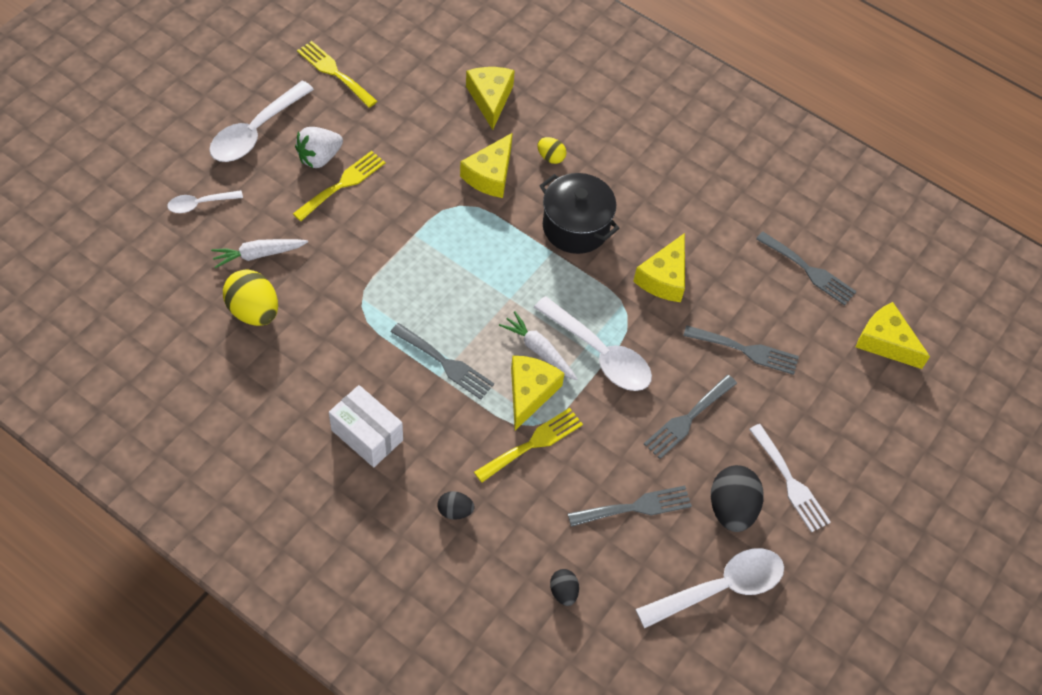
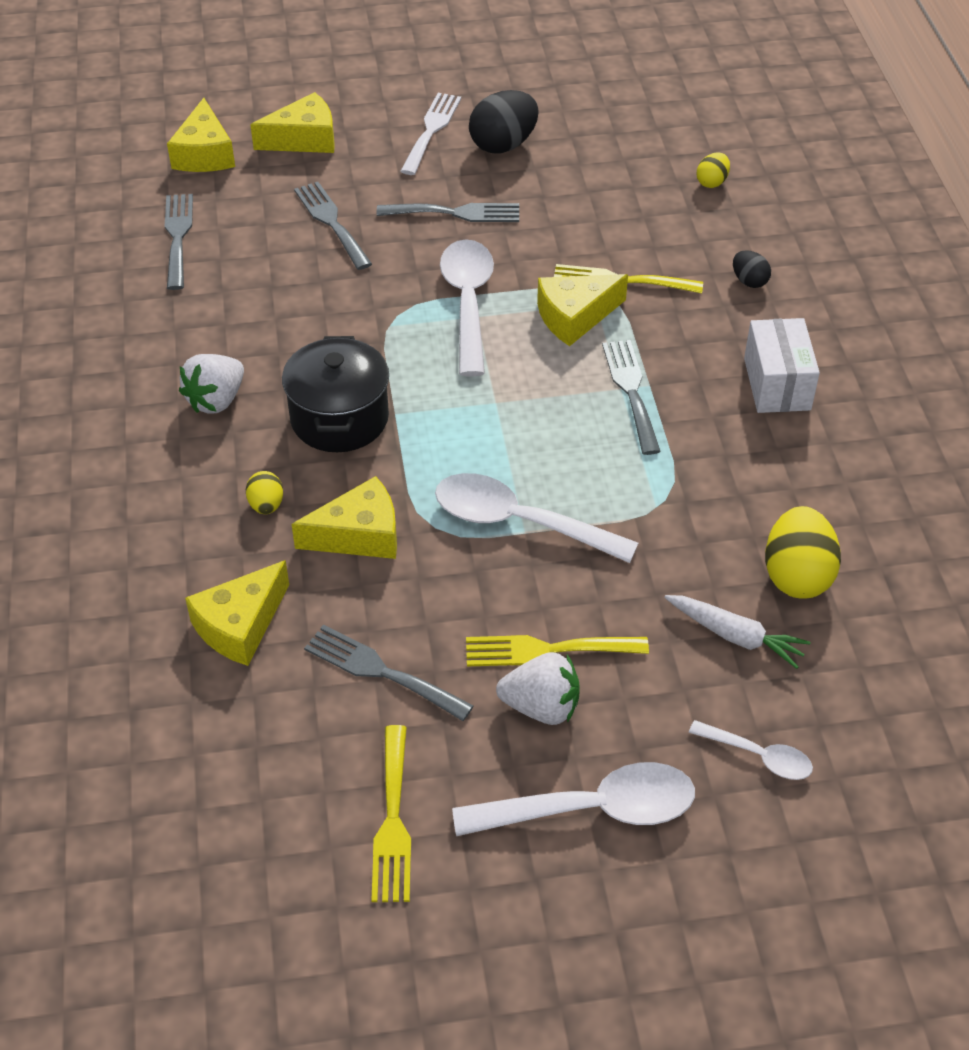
camera: 130 degrees left, 10 degrees down
white carrot [499,311,577,380] -> none
black egg [550,569,579,606] -> yellow egg [697,152,730,188]
grey fork [568,486,692,527] -> grey fork moved to [304,625,474,721]
yellow cheese [633,233,685,302] -> yellow cheese moved to [250,92,335,153]
white spoon [635,548,784,629] -> white spoon moved to [435,473,638,563]
none -> white strawberry [179,354,244,413]

